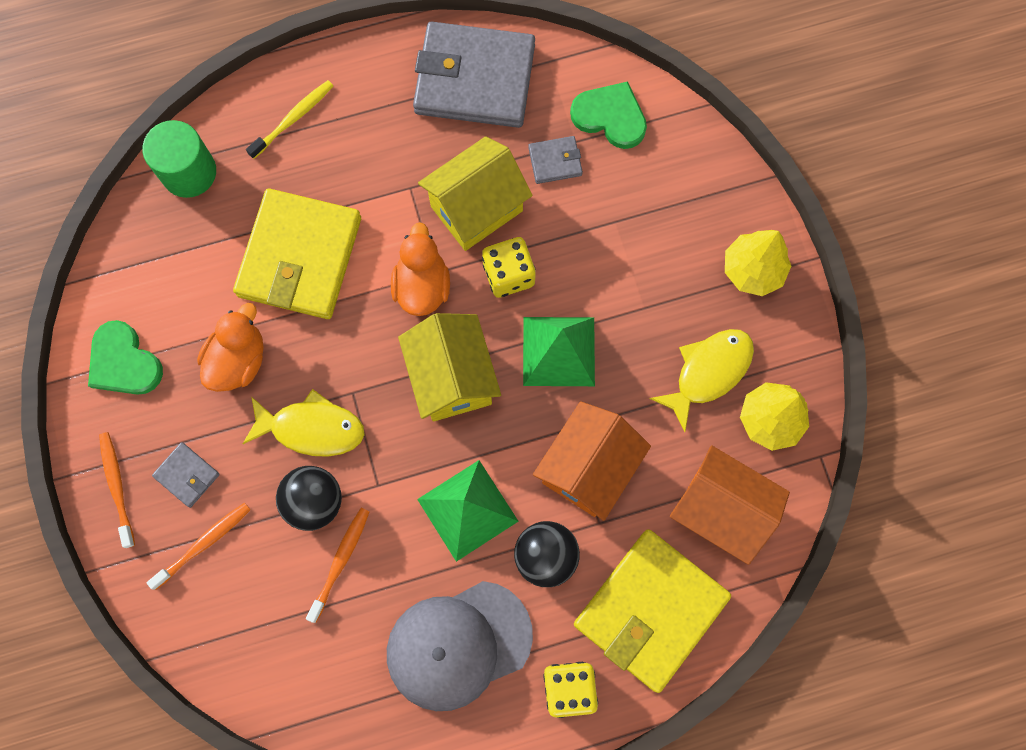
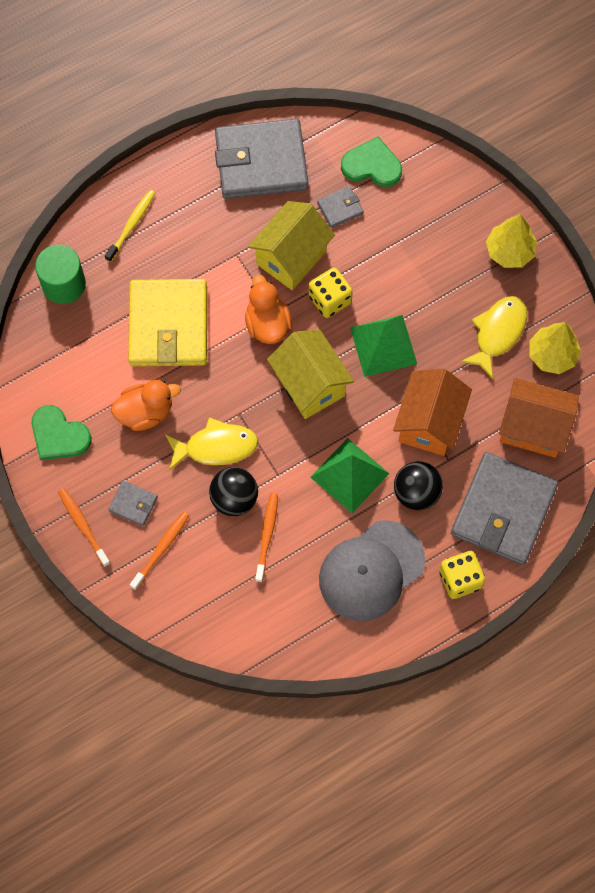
camera: 15 degrees left, 5 degrees down
orange duck [197,303,264,392] -> orange duck turned 60 degrees clockwise [111,380,181,431]
yellow wallet [574,529,731,693] -> grey wallet [451,452,558,565]

